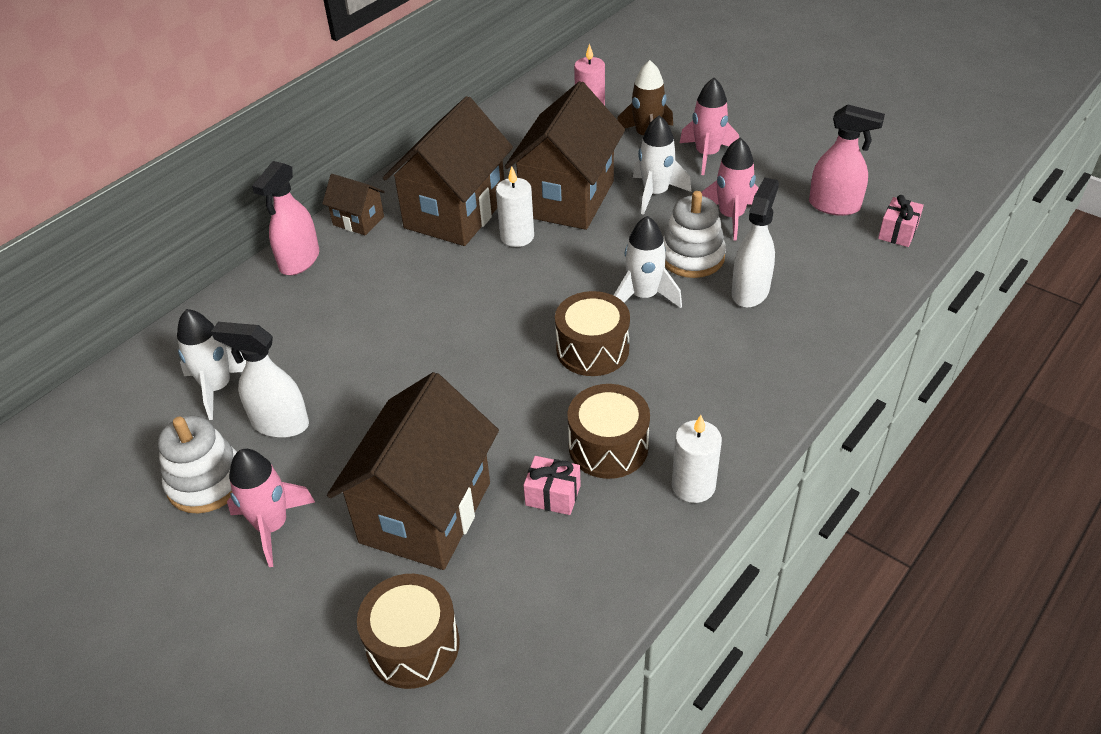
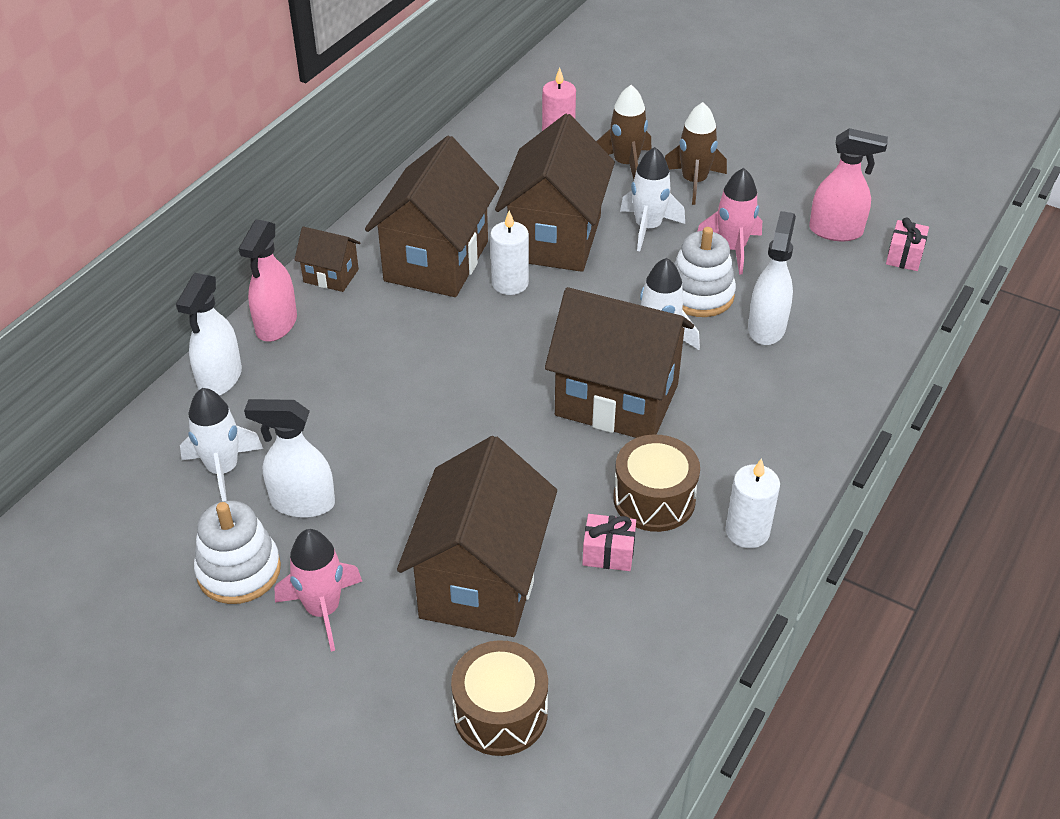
camera: 10 degrees left, 0 degrees up
brown drum [555,291,630,376] -> brown house [545,287,694,438]
pink rocket [680,78,739,175] -> brown rocket [665,102,727,205]
none -> white spray bottle [176,273,242,396]

